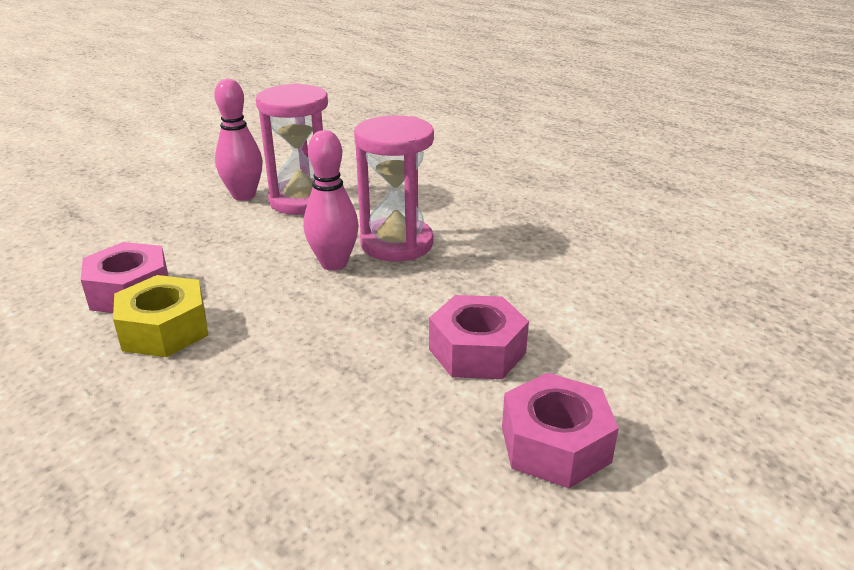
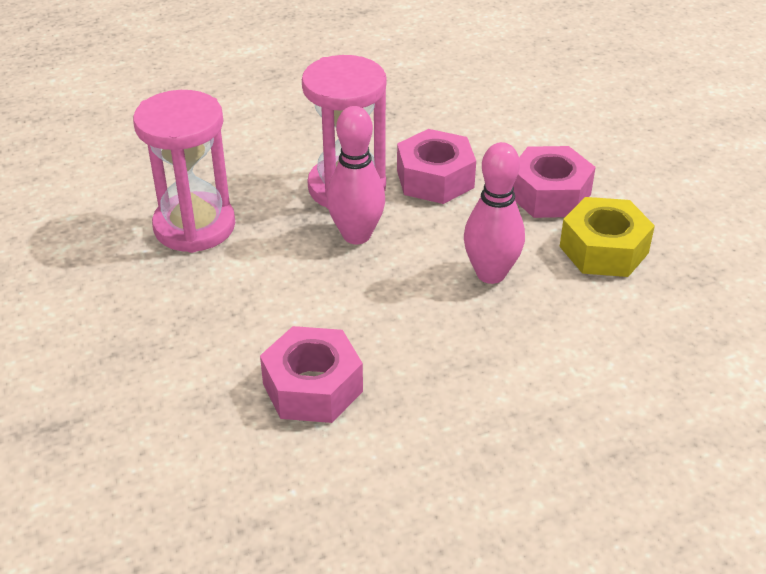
camera: 65 degrees left, 10 degrees up
yellow nut [113,275,208,357] -> yellow nut moved to [559,197,655,277]
pink bowling pin [214,79,263,201] -> pink bowling pin moved to [464,142,525,284]
pink nut [502,373,619,488] -> pink nut moved to [397,129,476,204]

